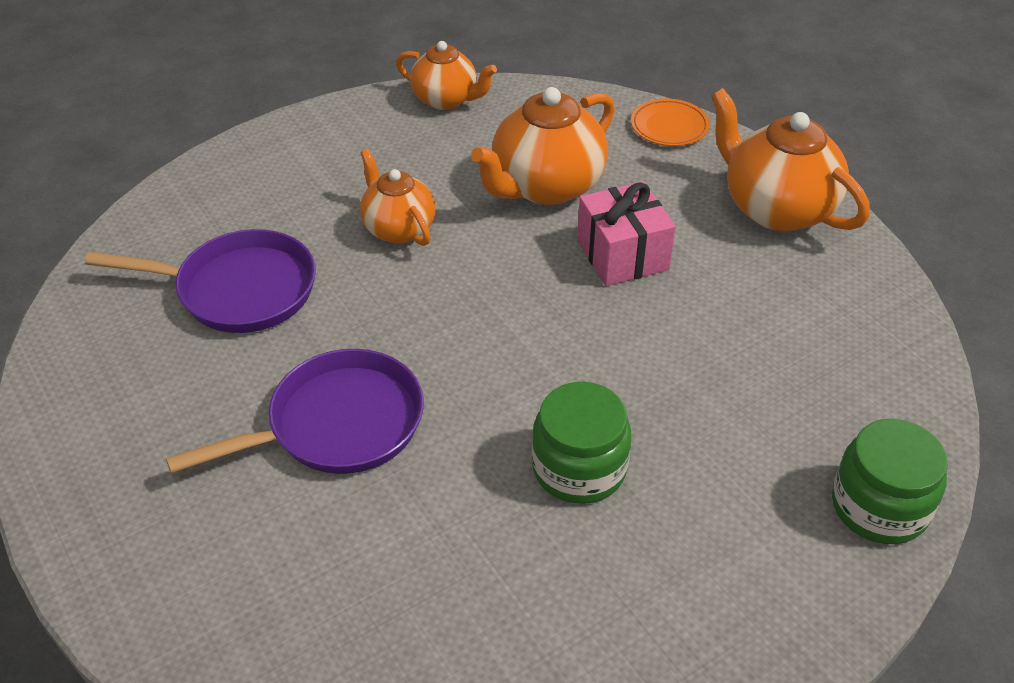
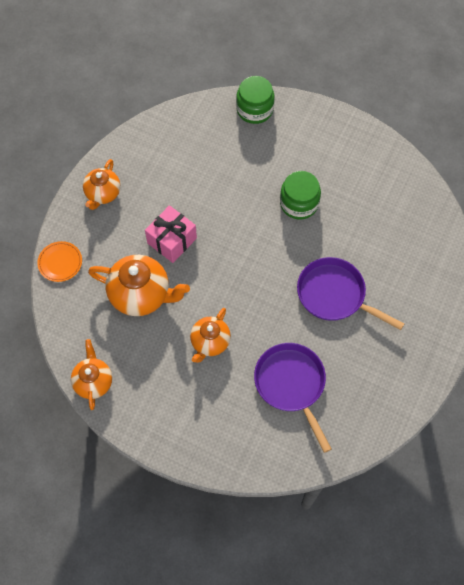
camera: 120 degrees left, 20 degrees up
orange teapot [711,88,870,232] -> orange teapot [83,159,120,210], size x0.63

